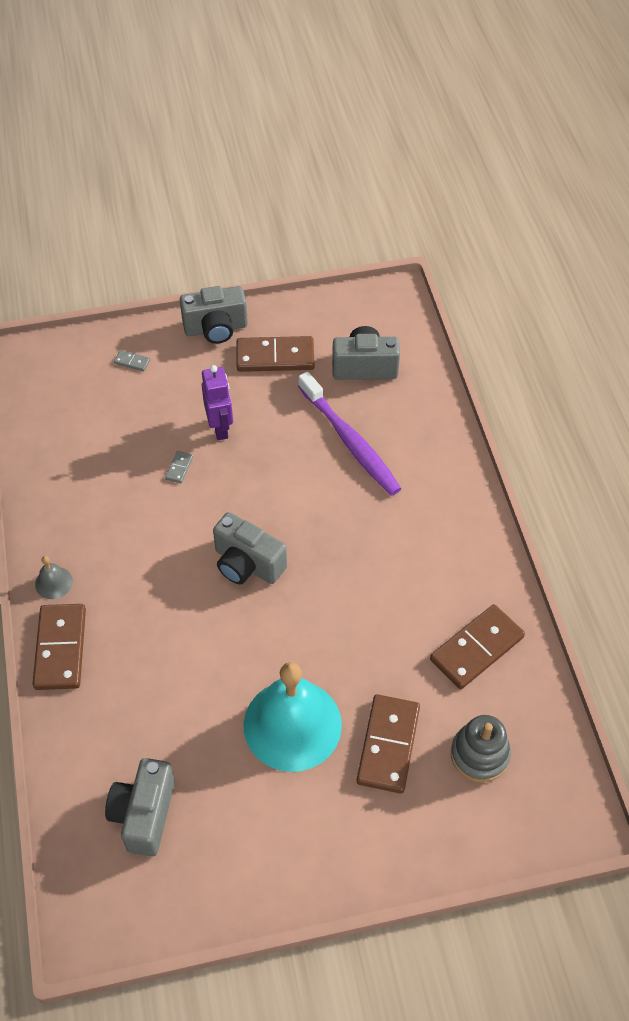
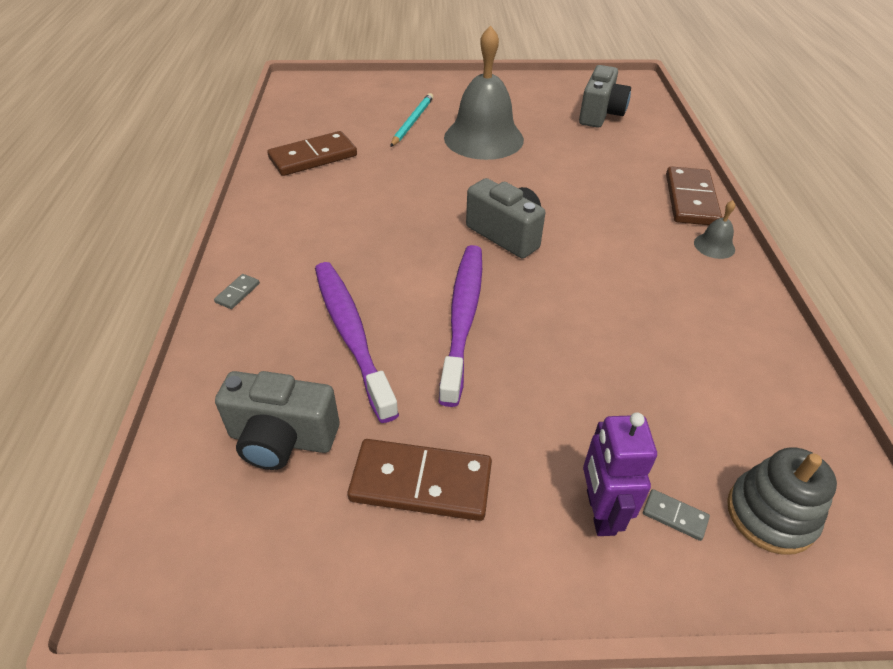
camera: 170 degrees left, 10 degrees down
grey domino [165,451,193,483] -> grey domino moved to [214,274,260,309]
grey camera [180,286,248,344] -> none
purple robot [202,365,233,440] -> purple robot moved to [583,412,657,536]
turquoise bell [244,662,342,772] -> grey bell [444,25,524,160]
brown domino [357,694,420,794] -> turquoise pencil [390,93,433,147]
grey stacking toy [451,715,511,783] -> grey stacking toy moved to [727,447,837,555]
none -> purple toothbrush [439,245,482,407]

